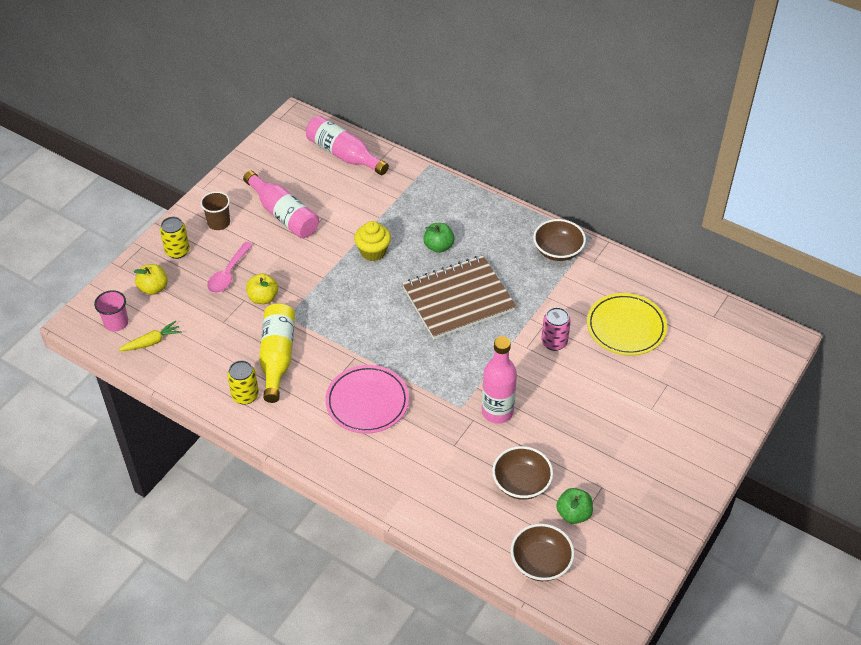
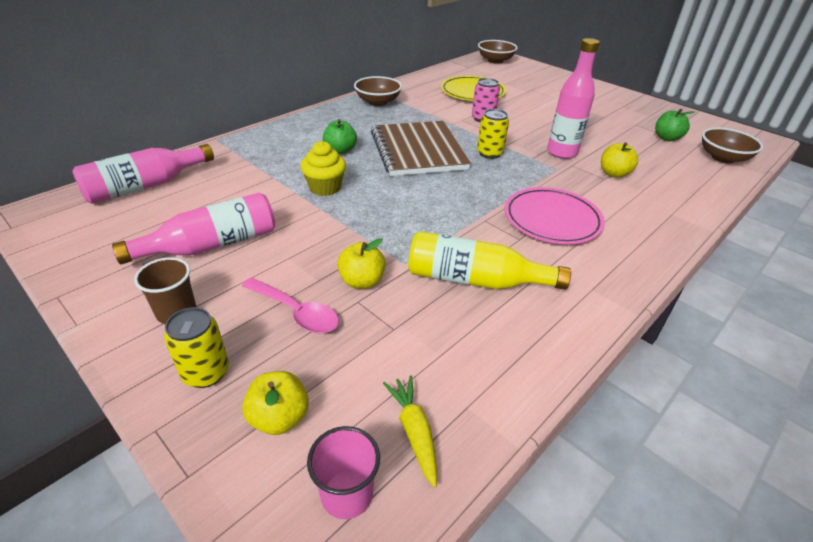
camera: 80 degrees left, 10 degrees down
yellow can [227,360,259,405] -> yellow can moved to [477,109,509,159]
brown bowl [492,446,553,500] -> brown bowl moved to [478,40,518,64]
none -> yellow apple [601,142,638,178]

